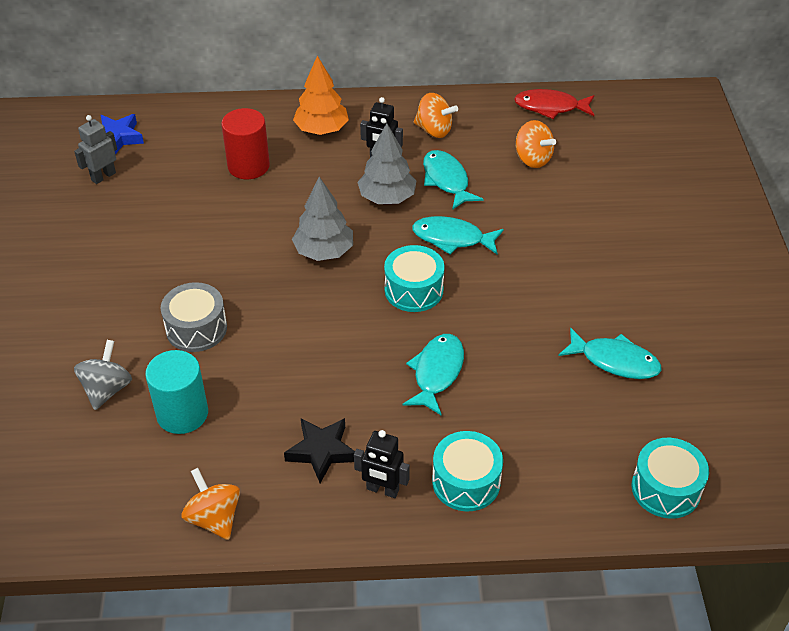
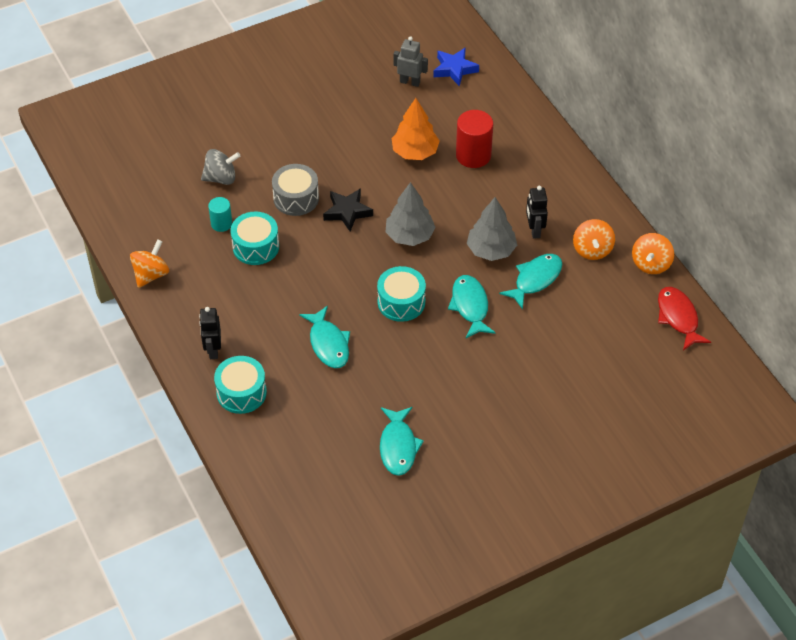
camera: 65 degrees right, 5 degrees up
turquoise cylinder [145,350,208,434] -> turquoise cylinder [208,197,232,232], size x0.59
black star [284,418,355,483] -> black star moved to [323,188,373,232]
orange tree [293,56,349,135] -> orange tree moved to [392,98,440,160]
turquoise fish [403,334,464,416] -> turquoise fish turned 75 degrees clockwise [299,306,350,368]
orange spinning top [515,120,556,168] -> orange spinning top moved to [632,233,674,274]
turquoise drum [632,438,709,519] -> turquoise drum moved to [231,211,279,265]

